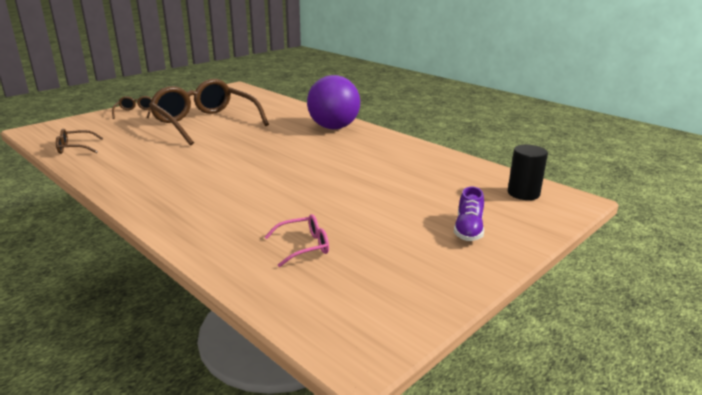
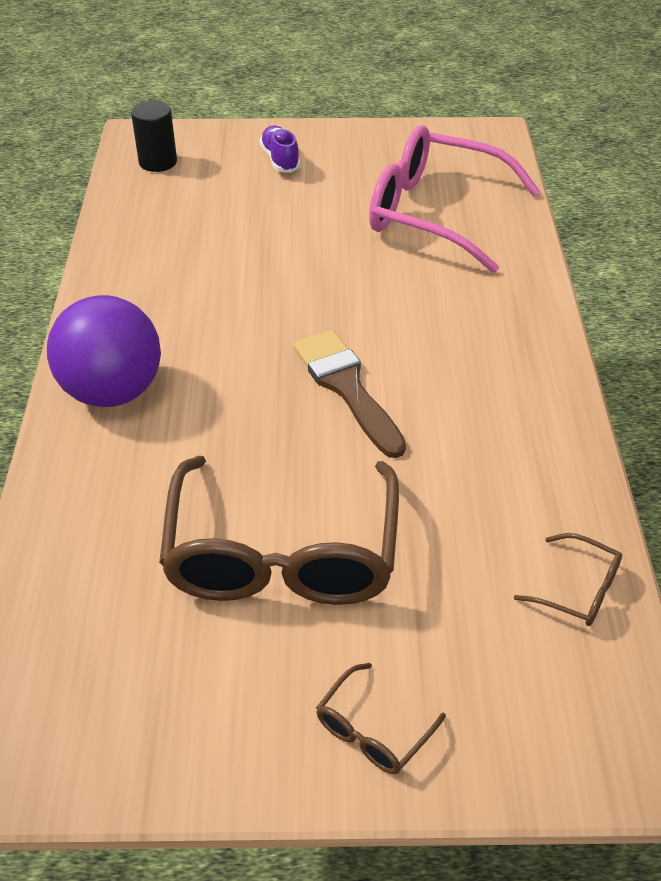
camera: 135 degrees left, 20 degrees up
pink glasses [265,214,329,267] -> pink glasses [369,125,540,273], size x2.41
purple shoe [454,187,484,241] -> purple shoe turned 75 degrees counterclockwise [259,126,300,173]
none -> brown brush [293,330,406,458]

